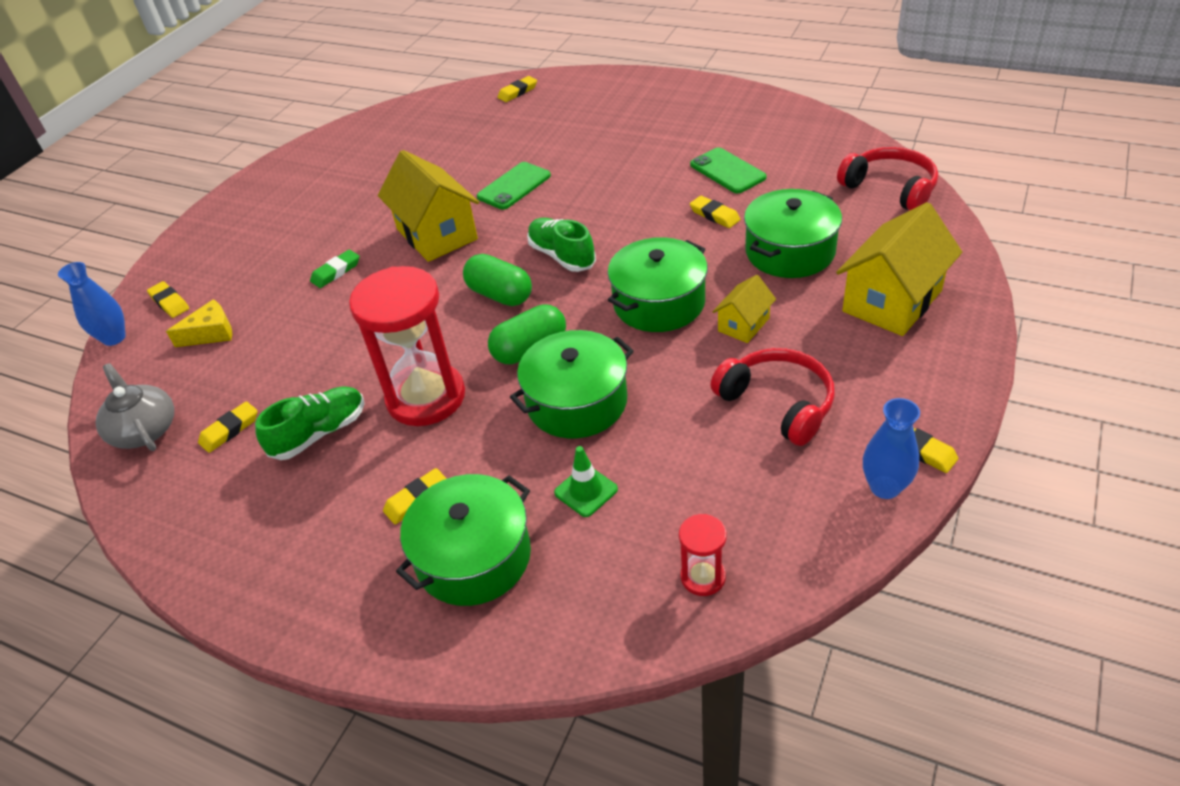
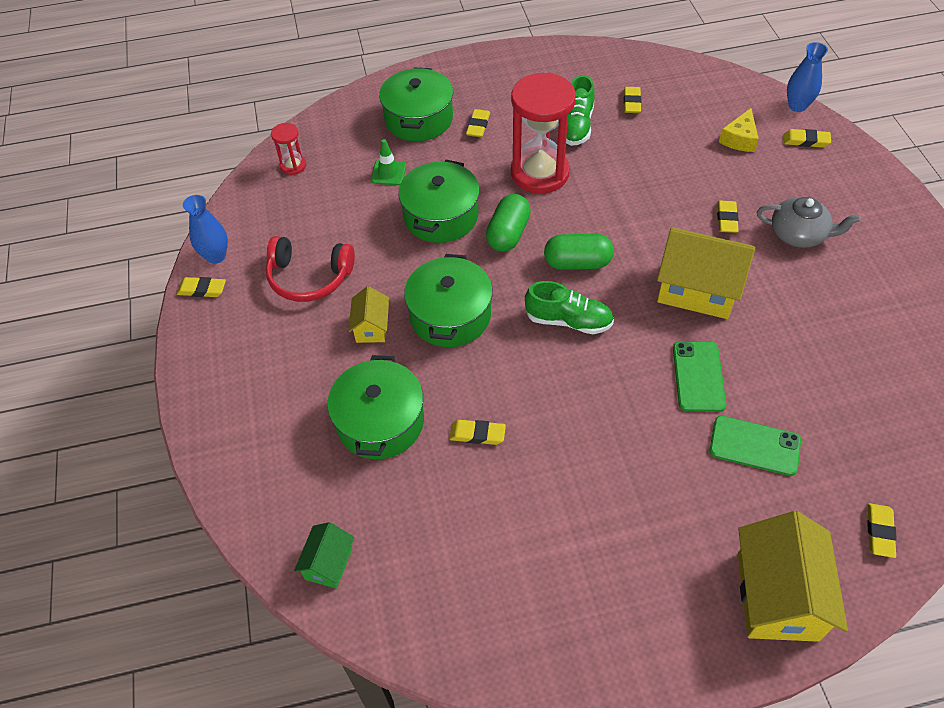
camera: 140 degrees right, 10 degrees up
grey teapot [96,363,174,451] -> grey teapot moved to [757,197,861,248]
green eraser [310,250,360,288] -> yellow eraser [717,200,739,233]
green phone [690,147,767,193] -> green phone moved to [709,416,801,476]
yellow house [836,202,962,336] -> yellow house moved to [738,511,848,642]
red headphones [837,147,938,211] -> green house [294,522,354,589]

